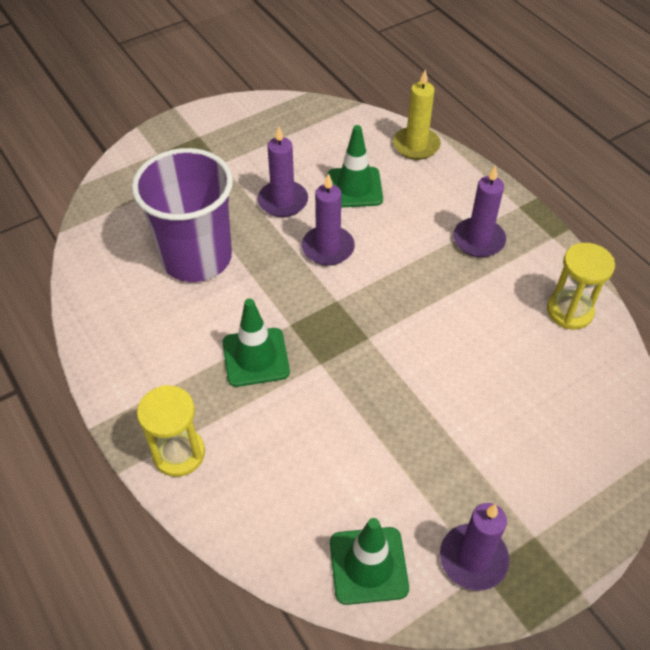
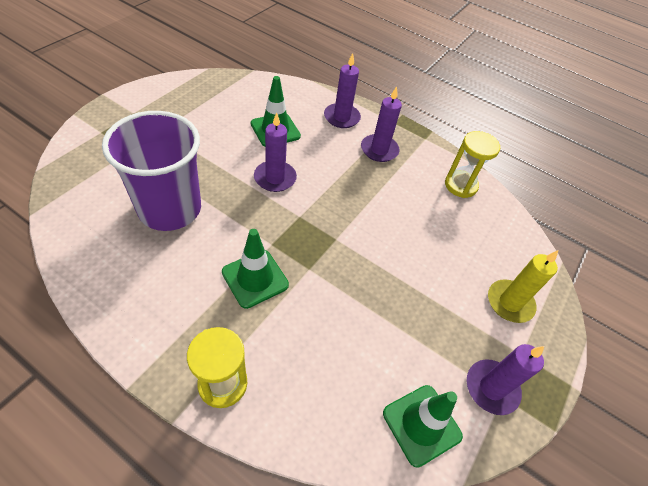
camera: 30 degrees left, 0 degrees up
purple candle [258,126,308,217] -> purple candle moved to [324,53,361,128]
yellow candle [393,70,441,160] -> yellow candle moved to [488,250,558,323]

